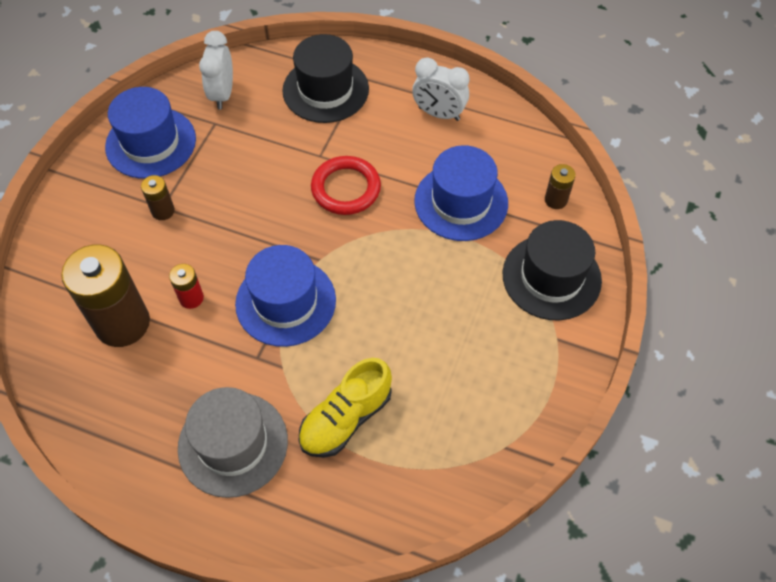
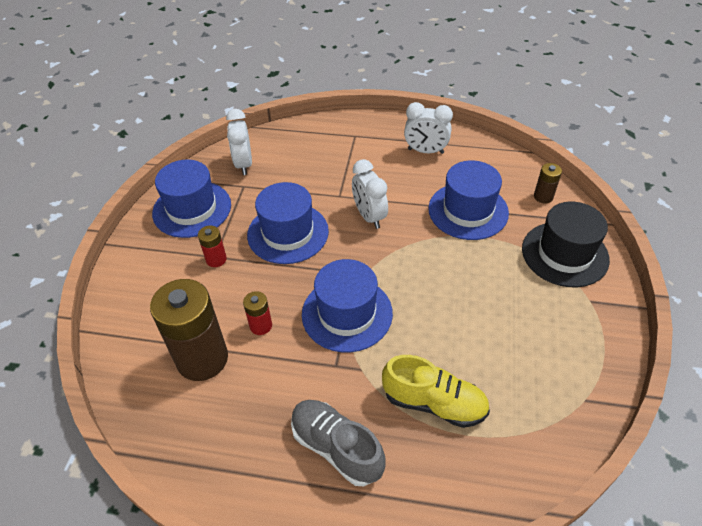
camera: 10 degrees left, 10 degrees down
brown battery [141,175,175,220] -> red battery [198,226,227,267]
grey hat [178,387,288,498] -> grey shoe [291,400,385,486]
black hat [282,34,369,123] -> none
yellow shoe [298,358,392,458] -> yellow shoe turned 105 degrees counterclockwise [382,355,490,428]
red ring [311,156,381,215] -> white clock [352,159,388,229]
none -> blue hat [247,182,329,264]

